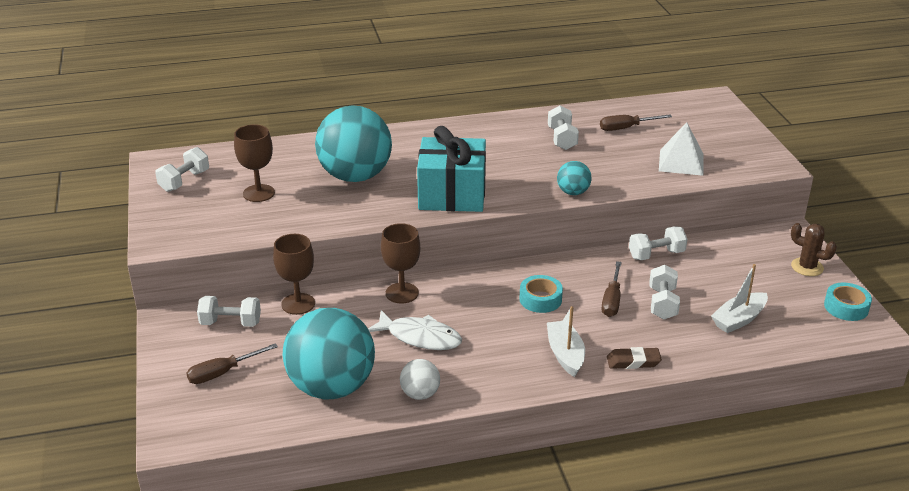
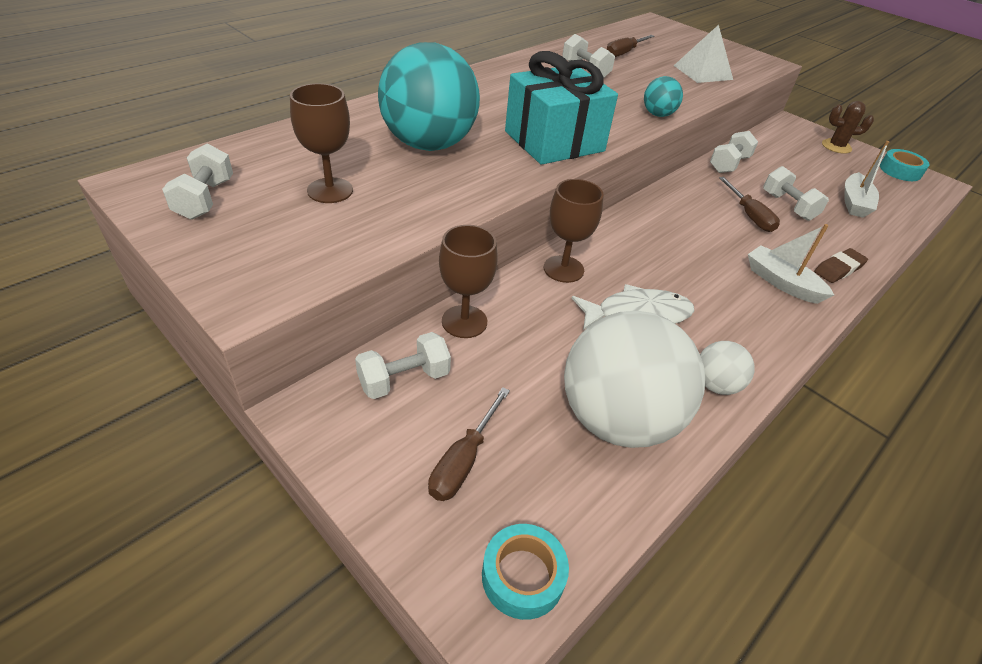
camera: 35 degrees left, 10 degrees up
turquoise ball [283,308,375,399] -> white ball [564,311,705,448]
turquoise tape [519,275,563,313] -> turquoise tape moved to [482,524,569,620]

